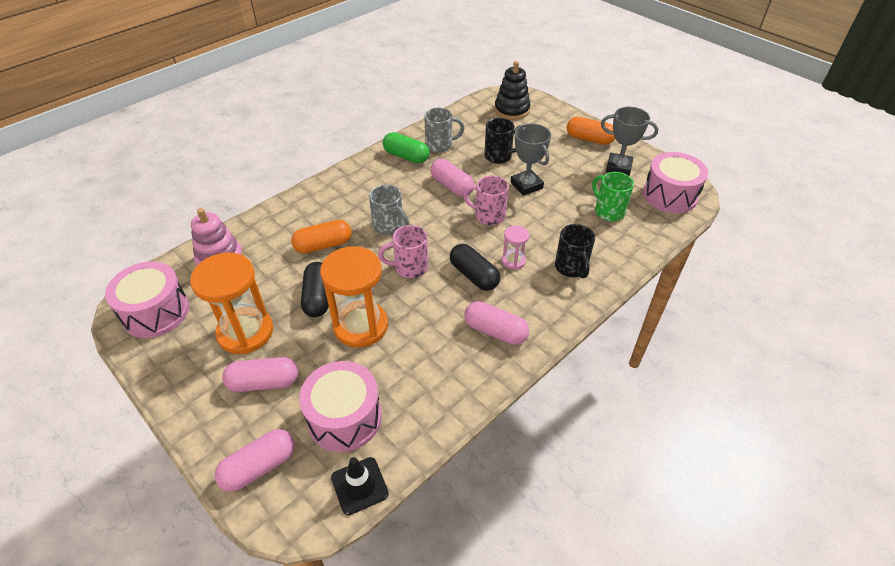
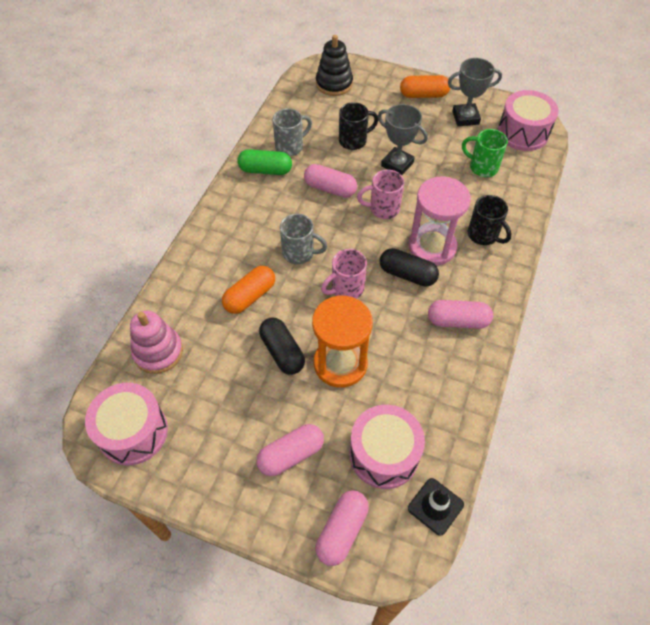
camera: 25 degrees left, 10 degrees up
orange hourglass [190,252,273,354] -> none
pink hourglass [502,225,529,270] -> pink hourglass [408,176,471,266], size x2.06

